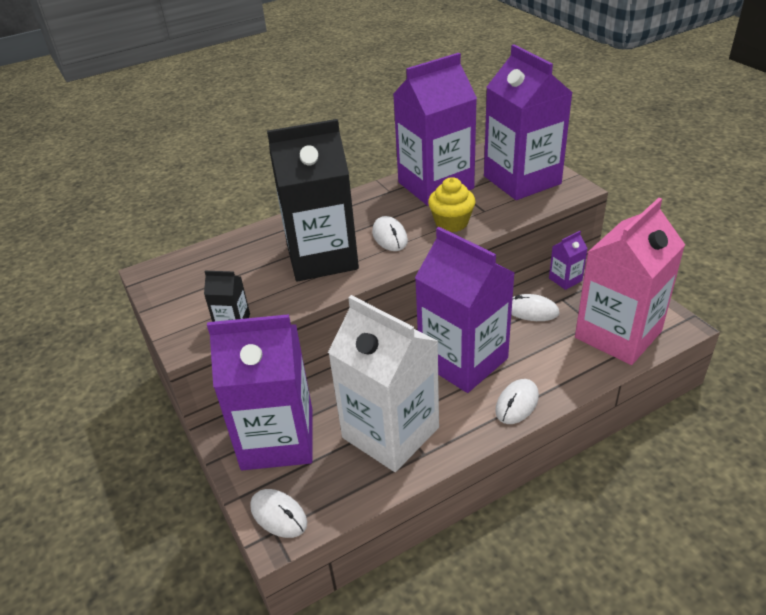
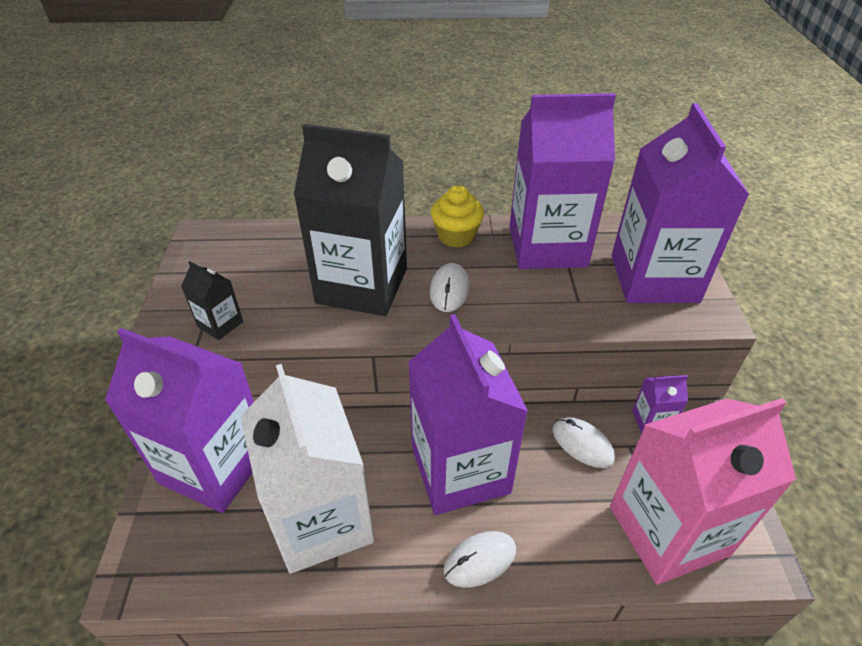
camera: 25 degrees right, 5 degrees up
white mouse [250,489,307,538] -> none
yellow cupcake [428,177,476,232] -> yellow cupcake moved to [431,186,484,248]

